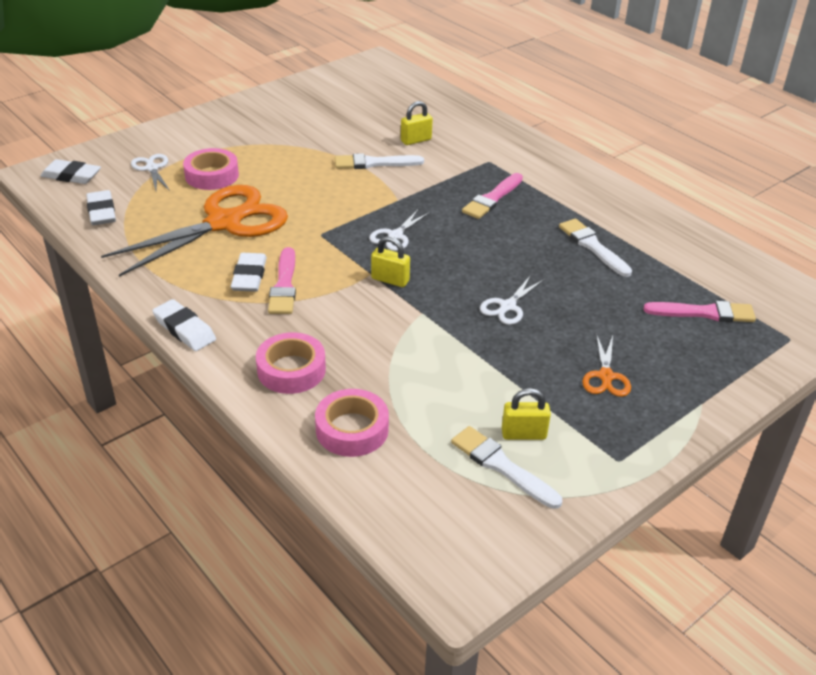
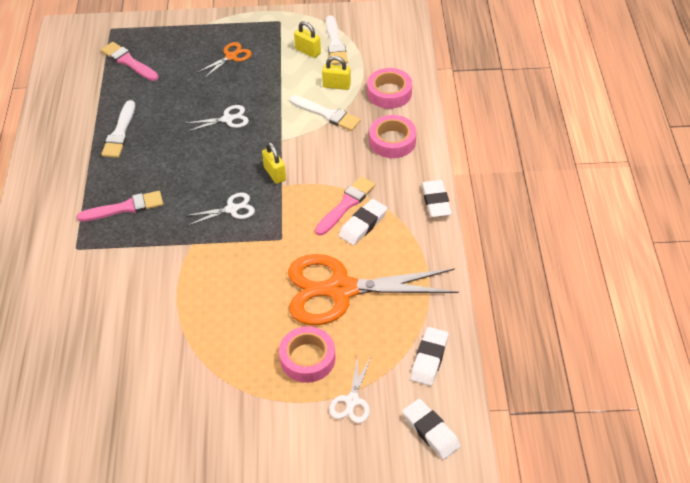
camera: 140 degrees left, 10 degrees up
white brush [335,153,424,169] -> white brush moved to [289,95,361,131]
yellow padlock [401,101,433,145] -> yellow padlock moved to [322,56,351,90]

